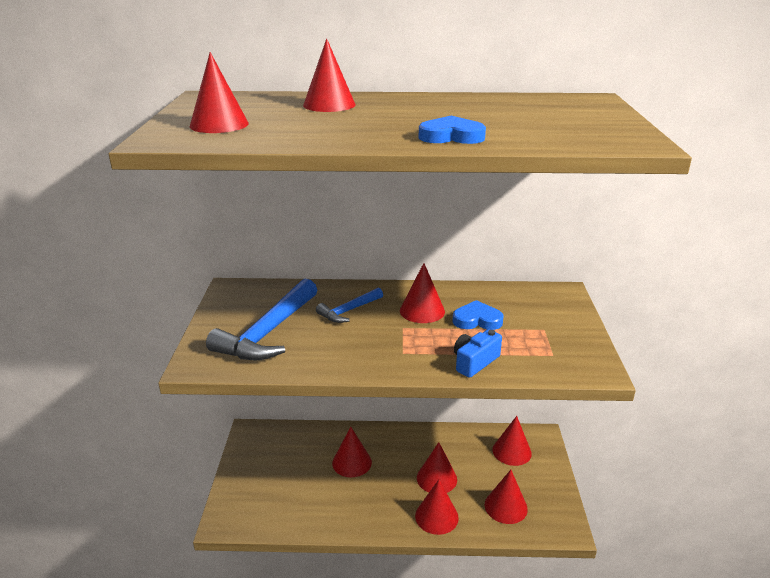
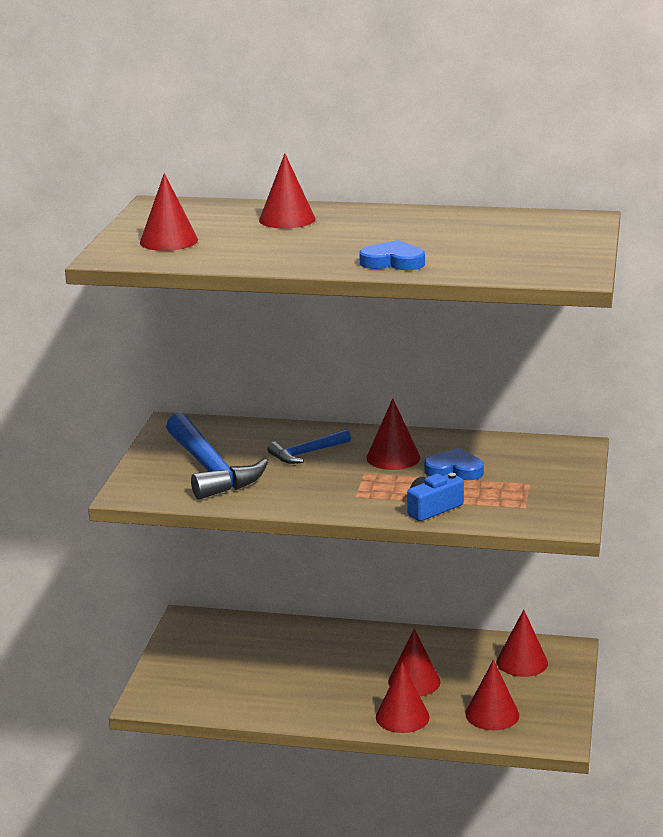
camera: 10 degrees right, 5 degrees down
blue hammer [206,279,317,360] -> blue hammer turned 60 degrees counterclockwise [166,413,268,500]
red cone [332,427,372,477] -> none

